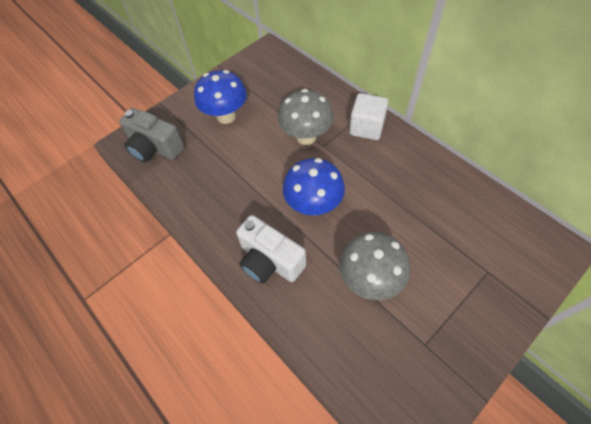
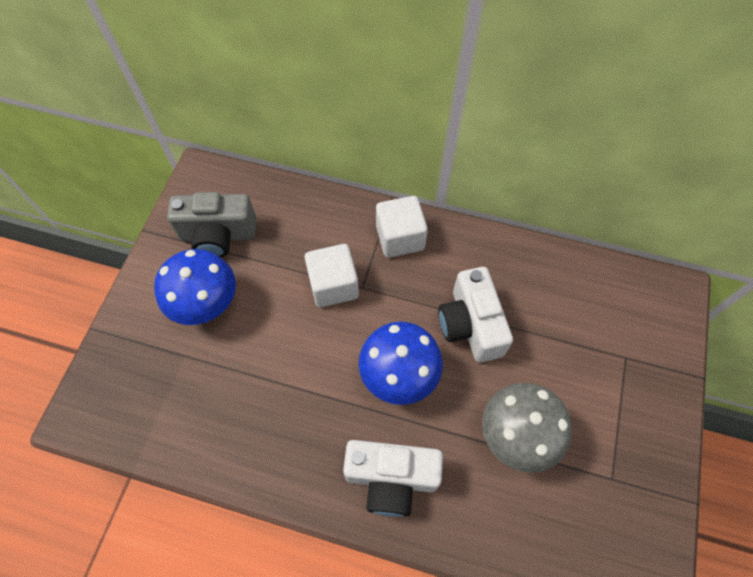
camera: 35 degrees left, 5 degrees up
grey camera [119,108,184,162] -> grey camera moved to [167,192,256,258]
grey mushroom [278,89,333,145] -> white cube [305,244,359,307]
none -> white camera [438,267,513,362]

